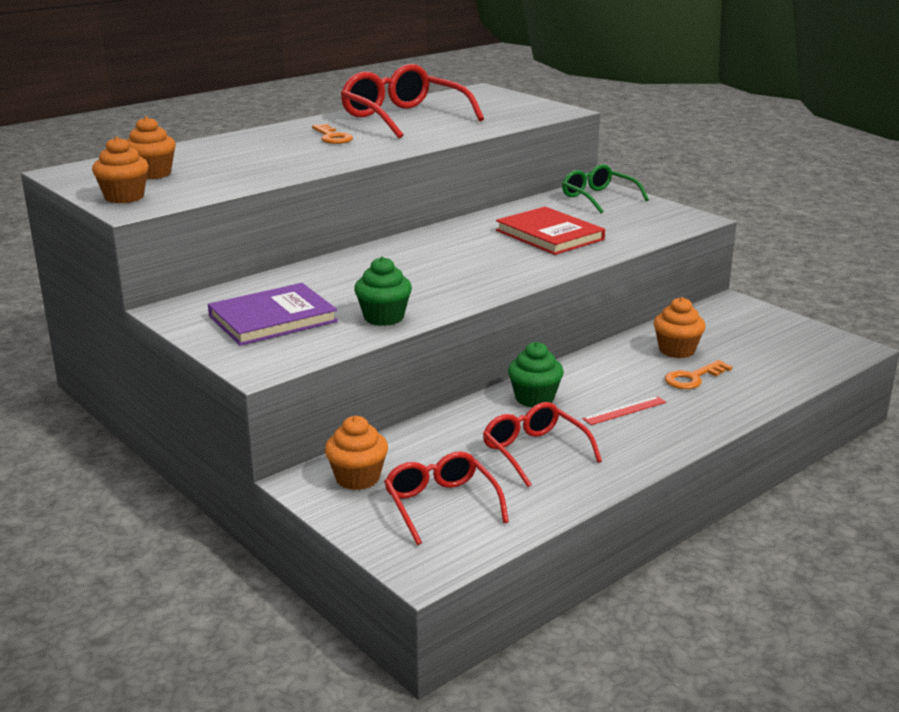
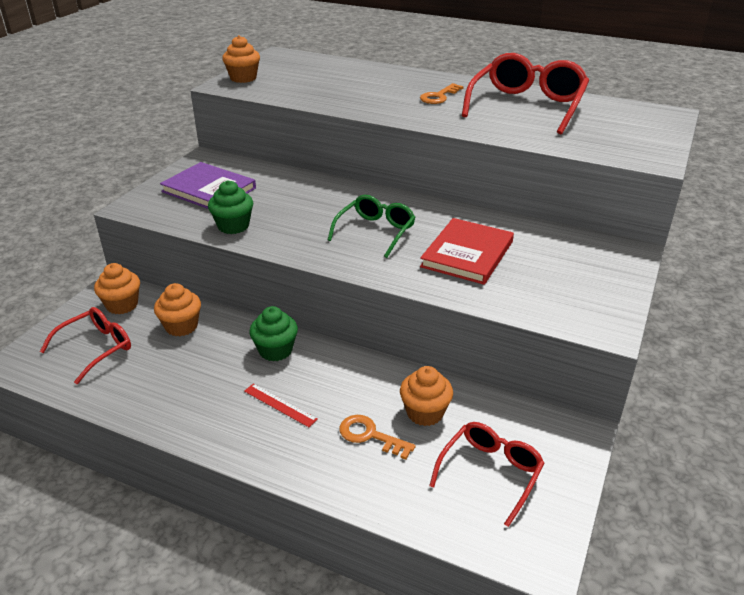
camera: 65 degrees right, 10 degrees up
orange cupcake [127,116,176,179] -> orange cupcake moved to [154,283,201,336]
red glasses [483,402,602,487] -> red glasses moved to [429,422,545,527]
green glasses [562,164,649,213] -> green glasses moved to [328,195,416,258]

